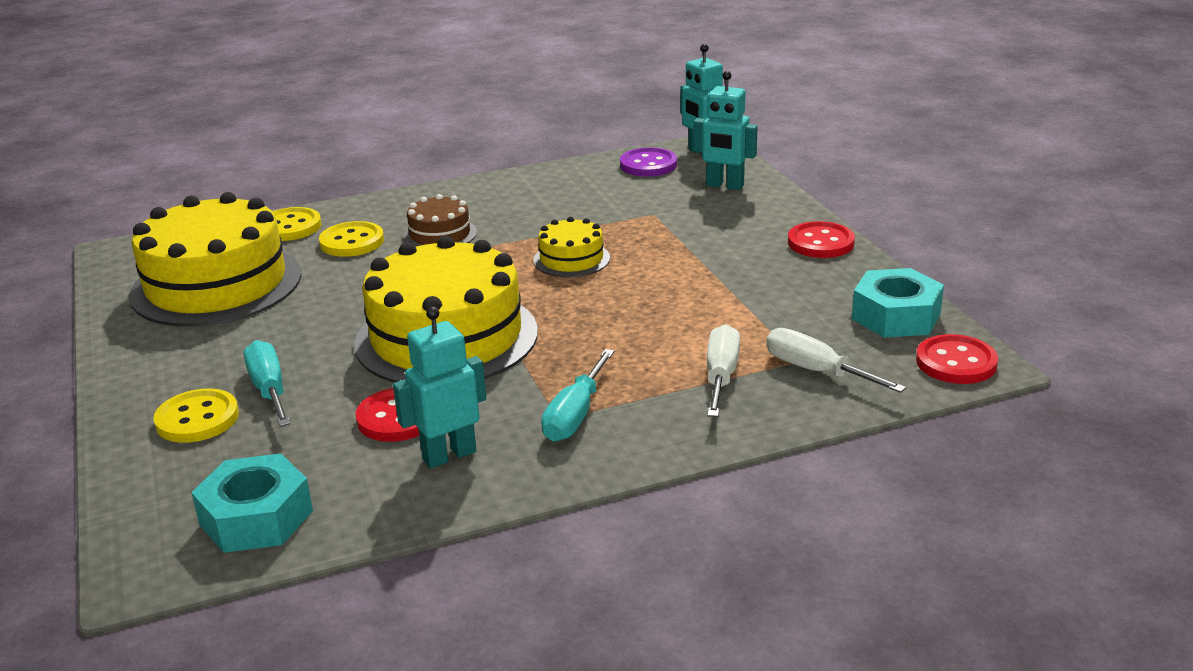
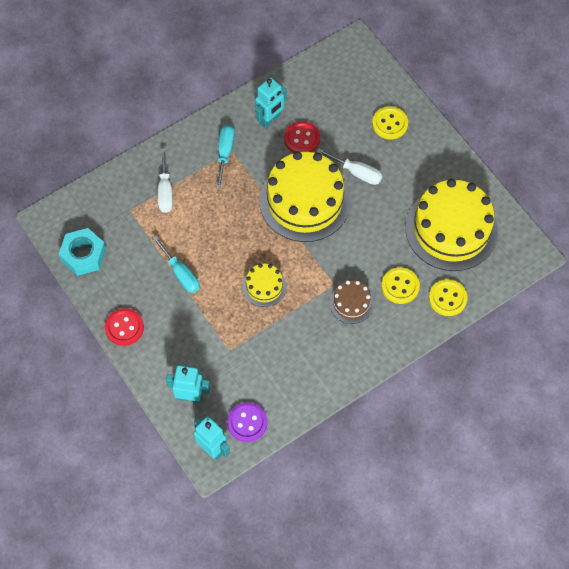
camera: 165 degrees right, 35 degrees up
turquoise nut [191,453,313,553] -> none
turquoise screwdriver [244,340,291,427] -> turquoise screwdriver moved to [152,236,199,293]
white screwdriver [766,328,906,393] -> white screwdriver moved to [317,149,383,185]
red button [916,334,998,384] -> none

